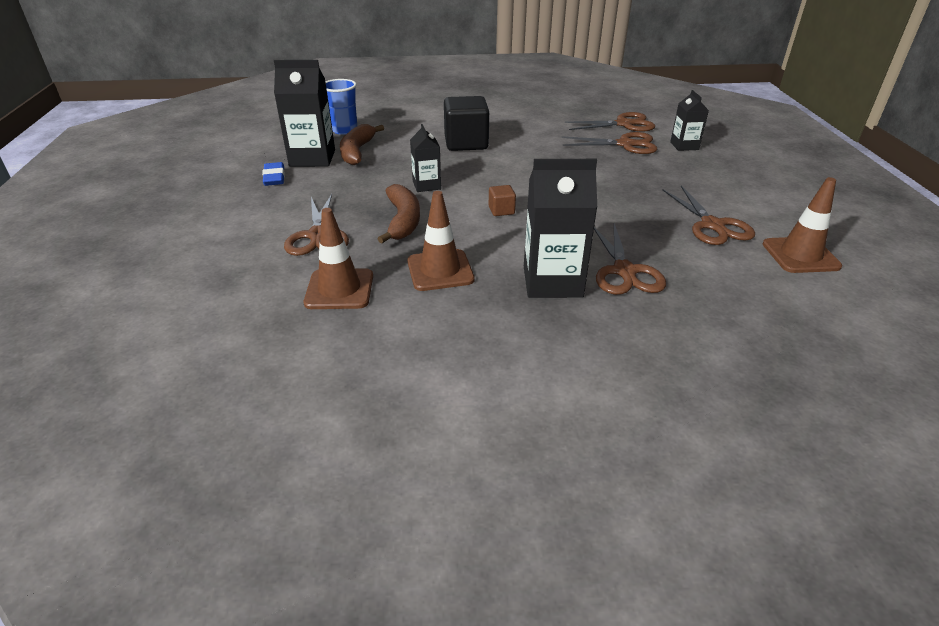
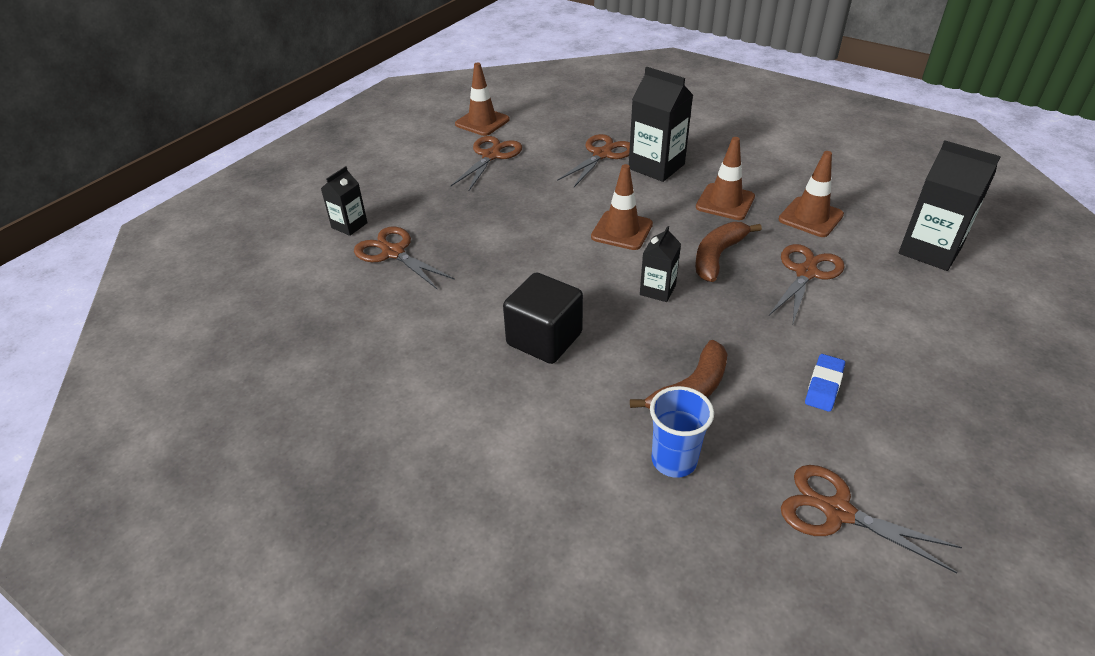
camera: 140 degrees left, 5 degrees up
black carton [274,60,335,167] -> black carton moved to [899,140,1001,271]
brown cube [489,185,516,216] -> brown traffic cone [591,164,653,250]
brown scissors [565,112,655,132] -> brown scissors moved to [781,465,962,573]

